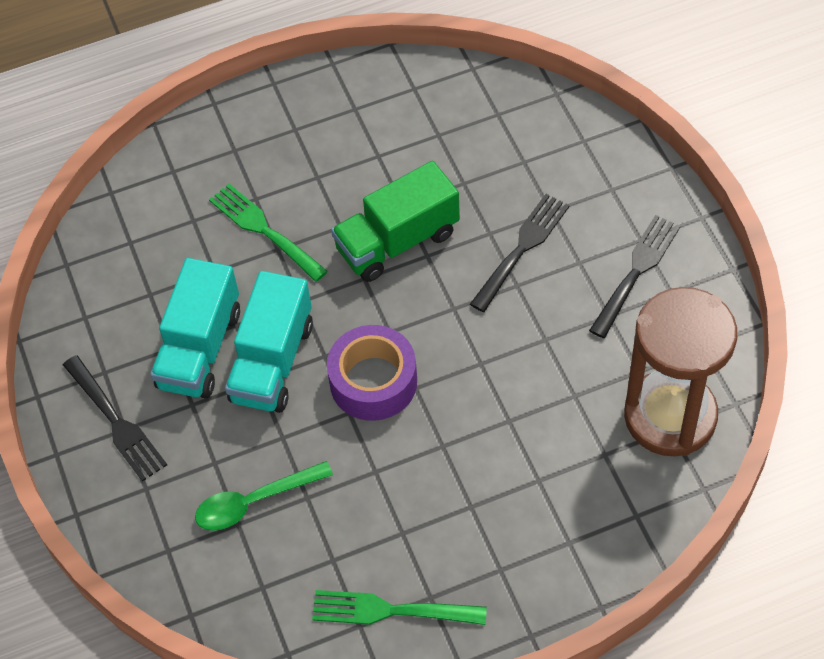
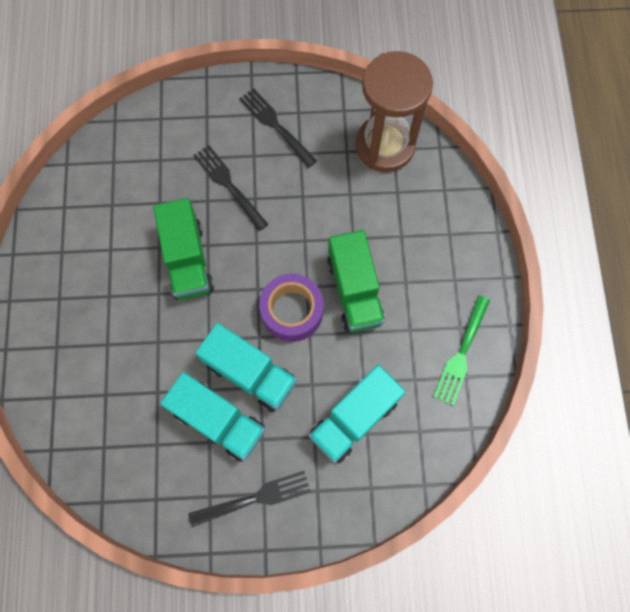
camera: 75 degrees left, 15 degrees up
green spoon [195,461,333,531] -> turquoise truck [309,365,406,463]
green fork [209,183,328,282] -> none
none -> green truck [327,230,385,333]

